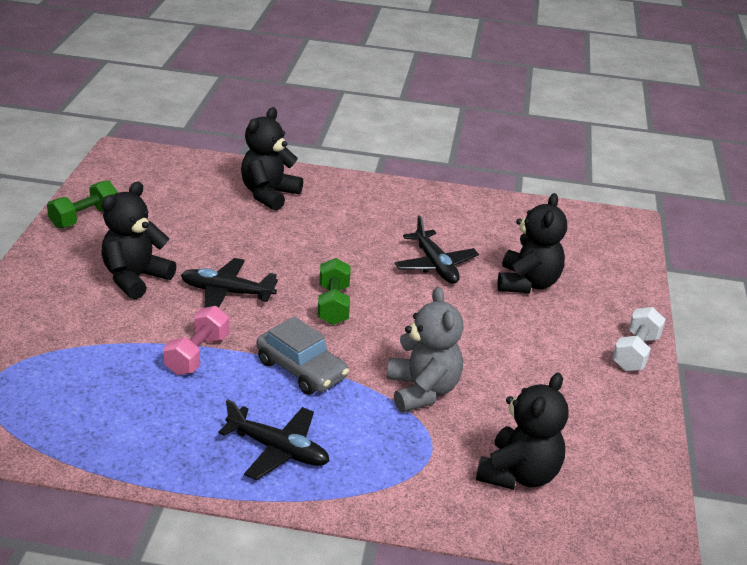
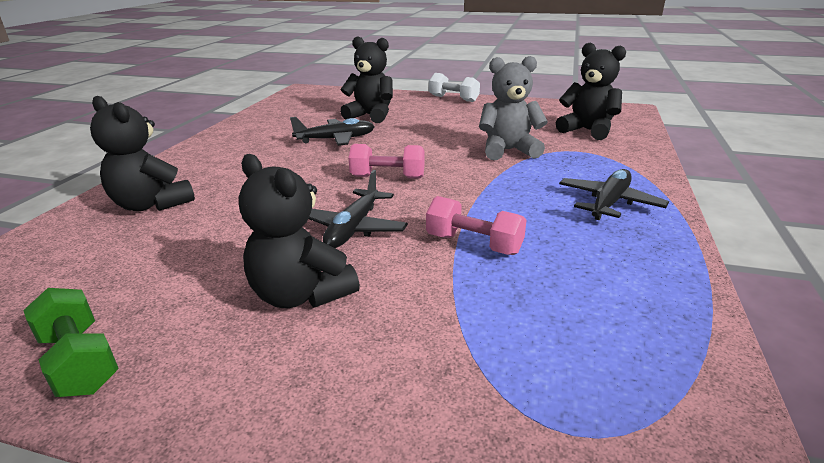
camera: 80 degrees left, 5 degrees down
grey car [257,316,349,395] -> none
green dumbbell [317,258,351,325] -> pink dumbbell [348,144,425,179]

